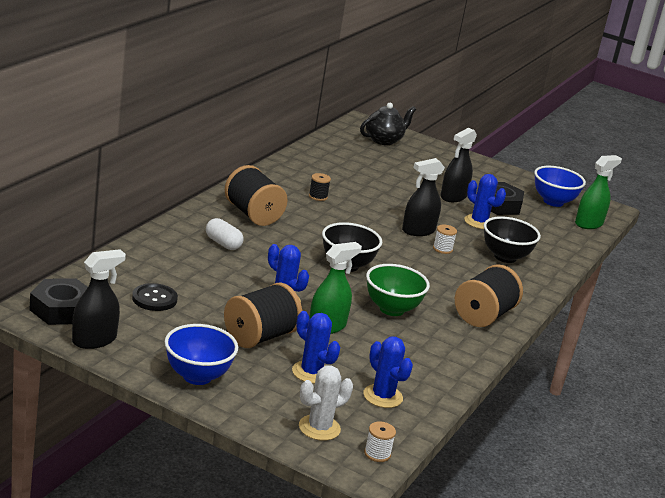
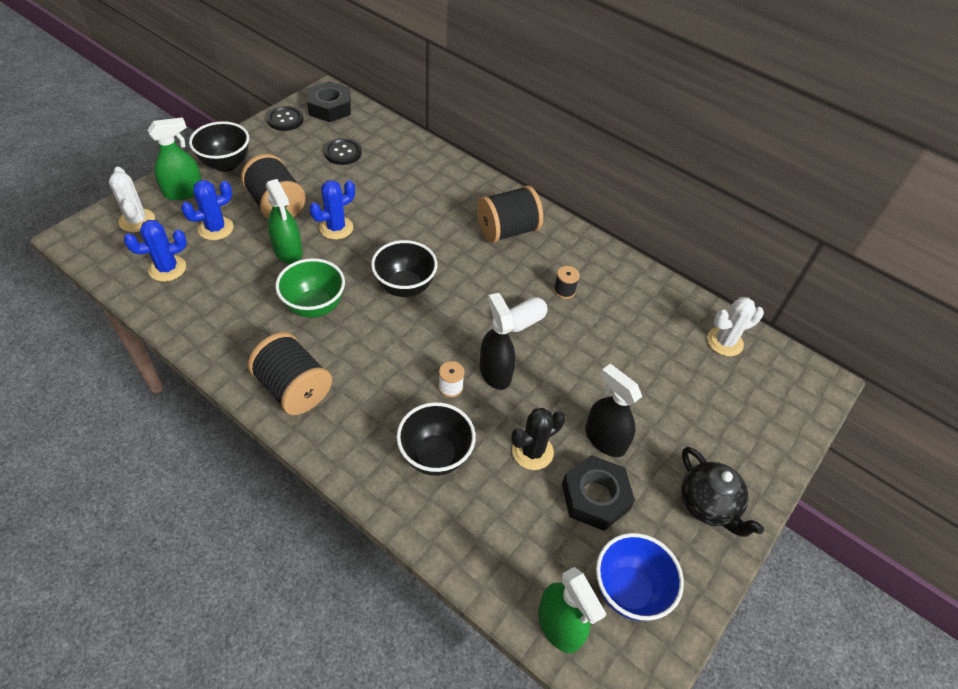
camera: 100 degrees right, 25 degrees up
black spray bottle [72,249,126,349] -> black button [267,106,304,131]
blue bowl [164,324,238,385] -> black bowl [189,121,249,172]
white capsule [206,218,243,250] -> white capsule moved to [510,297,548,332]
black teapot [360,103,416,145] -> black teapot moved to [681,447,764,537]
white spool [364,421,396,462] -> none
blue cactus [464,174,506,229] -> black cactus [511,408,565,470]
none -> green spray bottle [148,117,202,200]
none -> white cactus [707,297,764,356]

